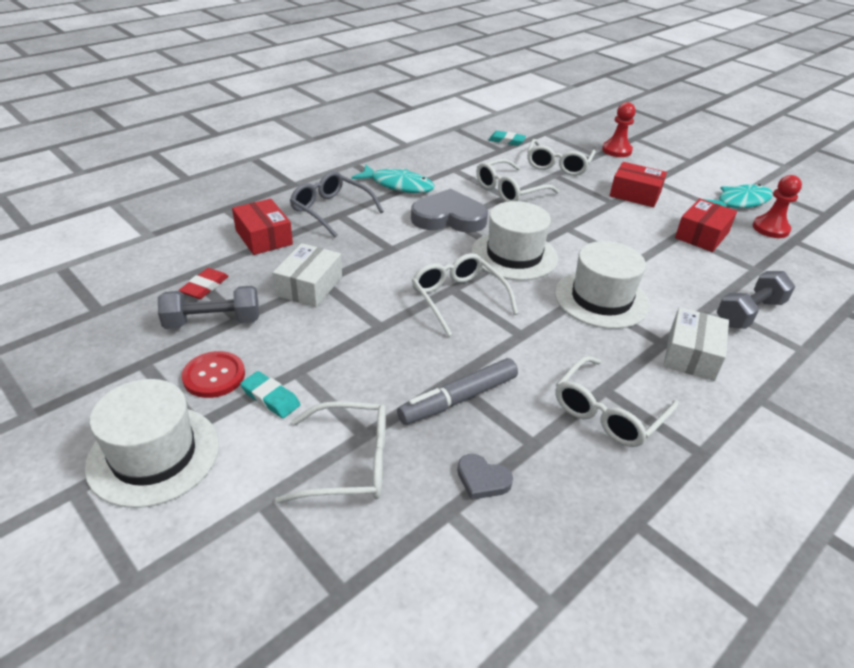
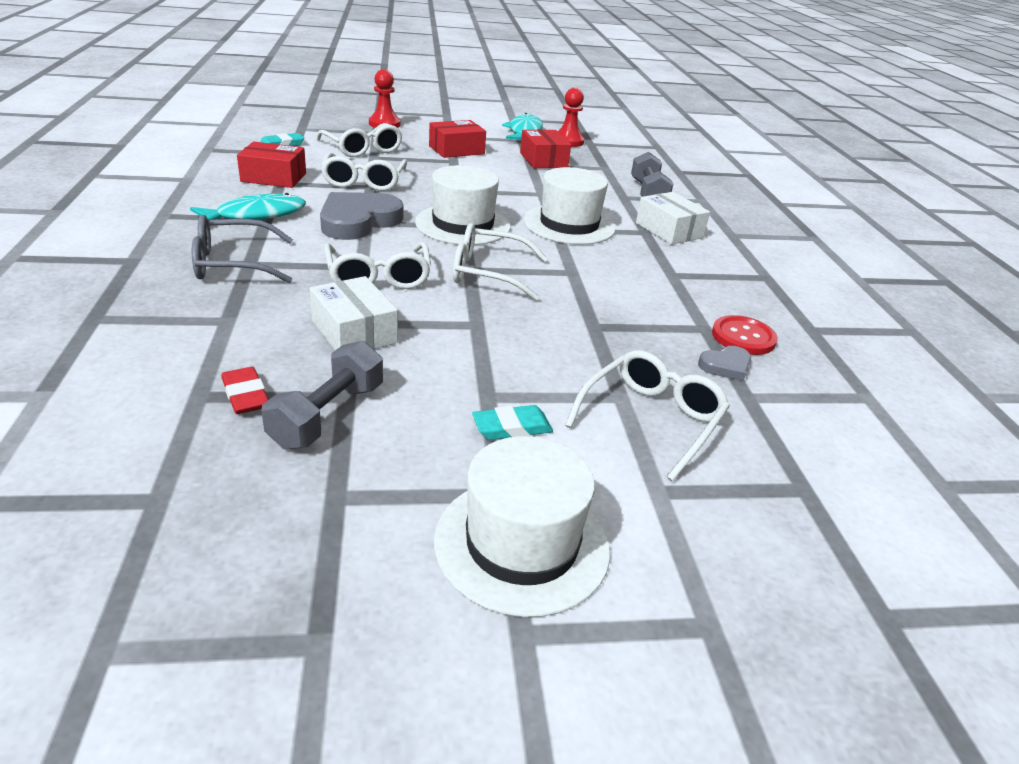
camera: 55 degrees left, 5 degrees down
red button [182,351,245,398] -> red button moved to [712,315,778,355]
red box [232,199,293,255] -> red box moved to [237,142,306,188]
grey marker [397,358,518,425] -> none
white glasses [555,356,678,447] -> white glasses moved to [324,242,431,289]

